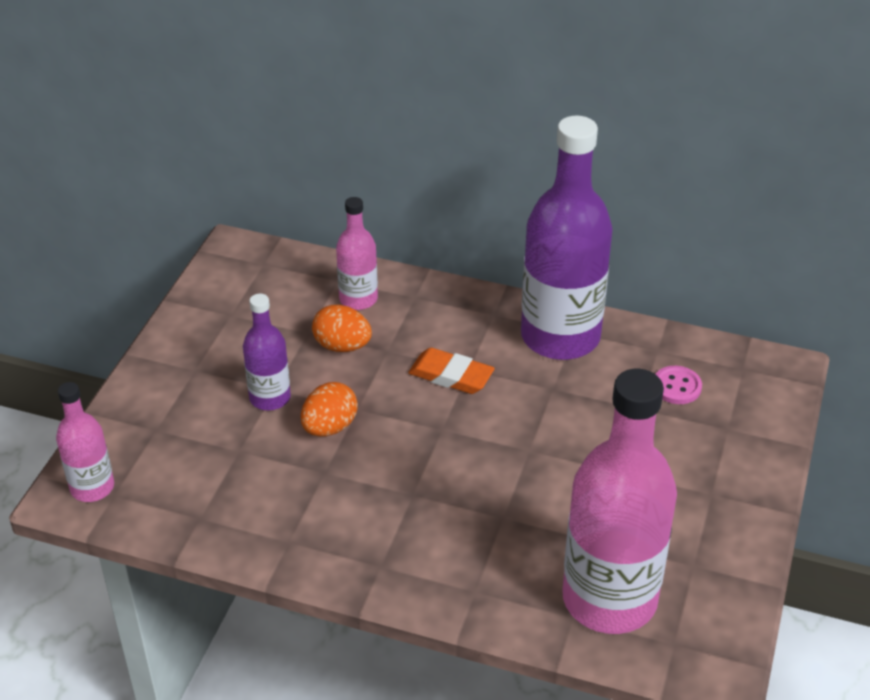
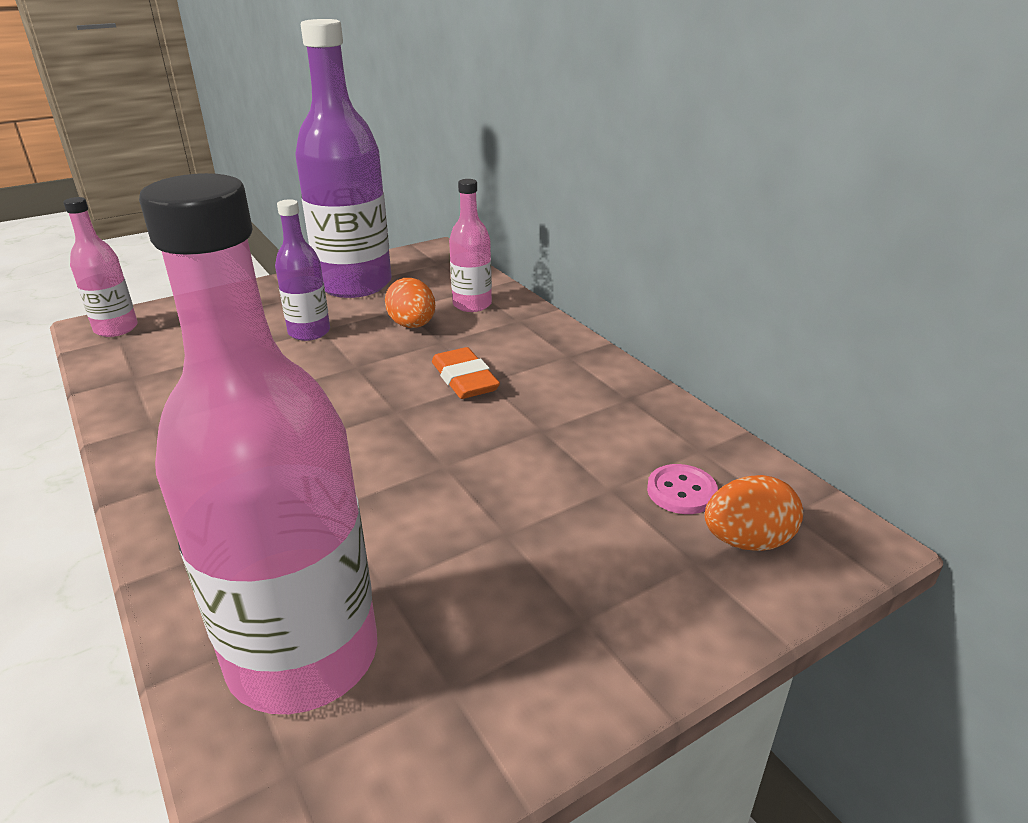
camera: 40 degrees right, 10 degrees down
orange egg [301,382,358,436] -> orange egg moved to [705,475,803,551]
purple bottle [521,116,612,360] -> purple bottle moved to [295,19,392,298]

